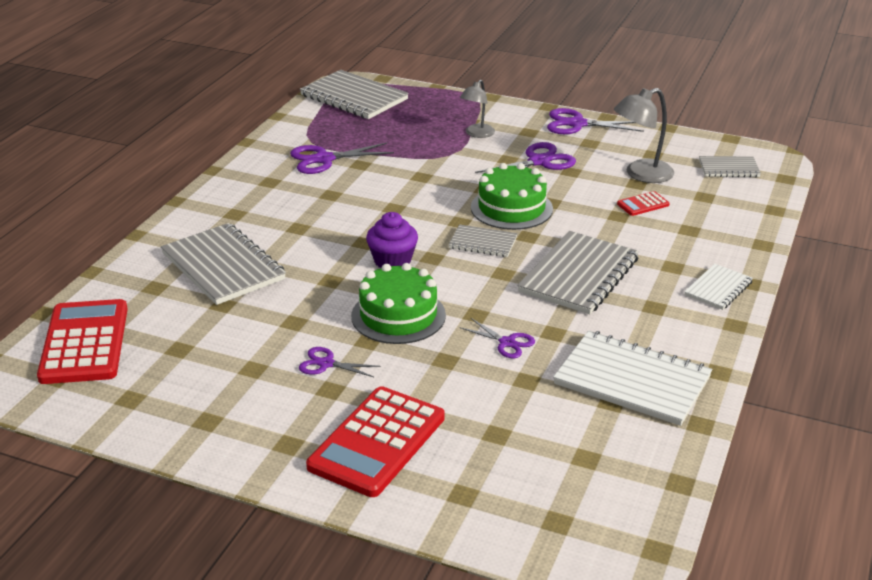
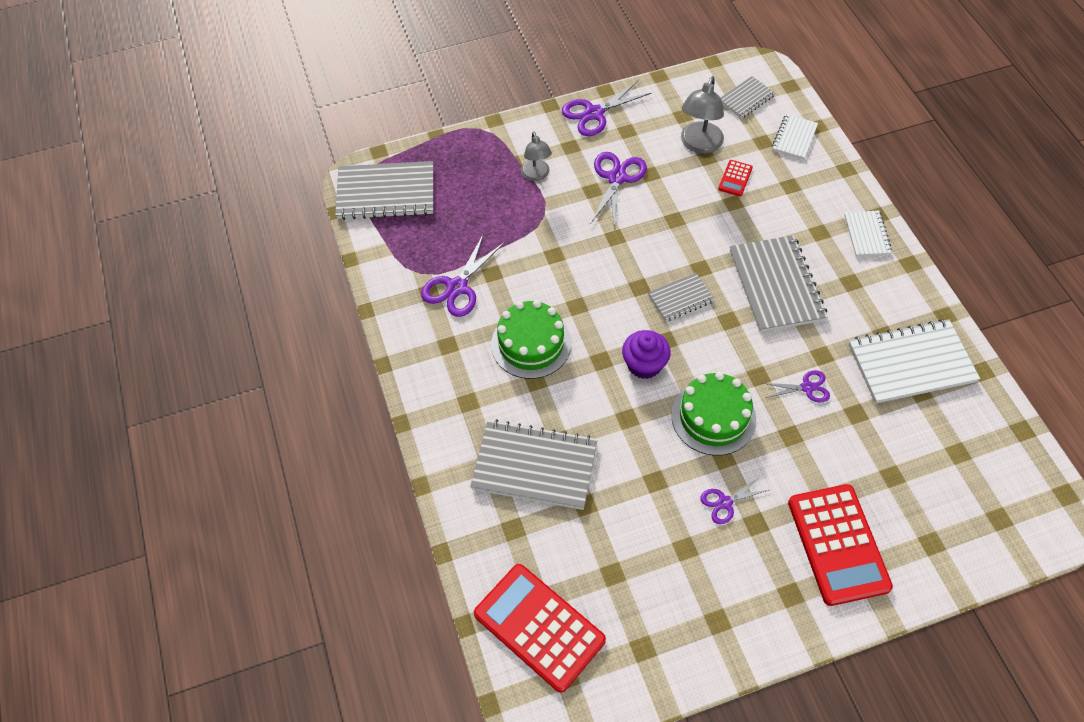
camera: 40 degrees left, 25 degrees up
green cake [471,163,553,230] -> green cake moved to [491,300,571,379]
none -> white notebook [772,114,818,160]

